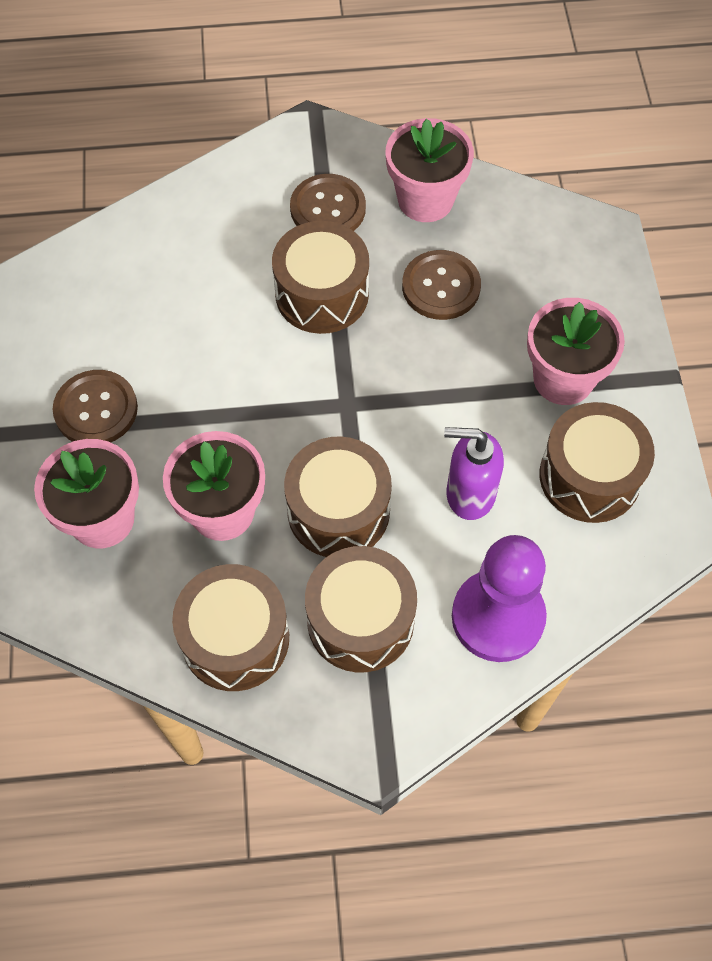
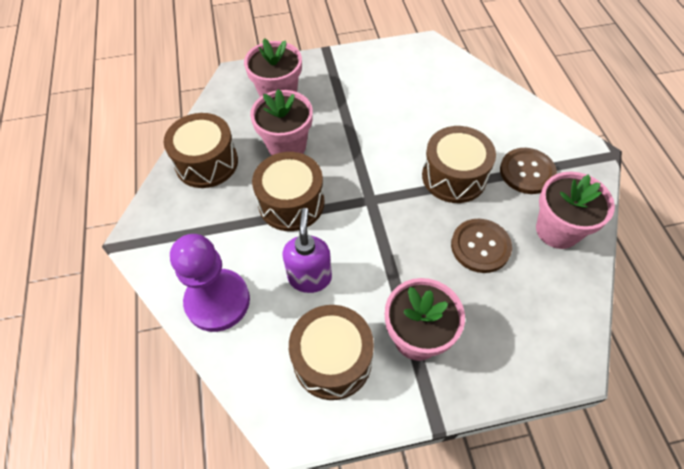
camera: 85 degrees right, 5 degrees down
brown button [53,370,138,442] -> none
brown drum [305,546,417,673] -> none

